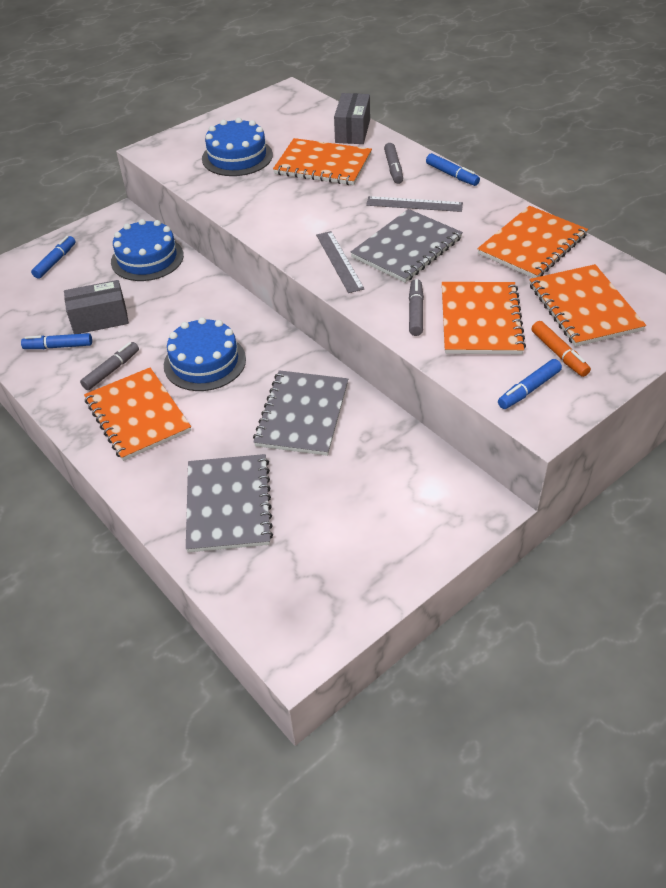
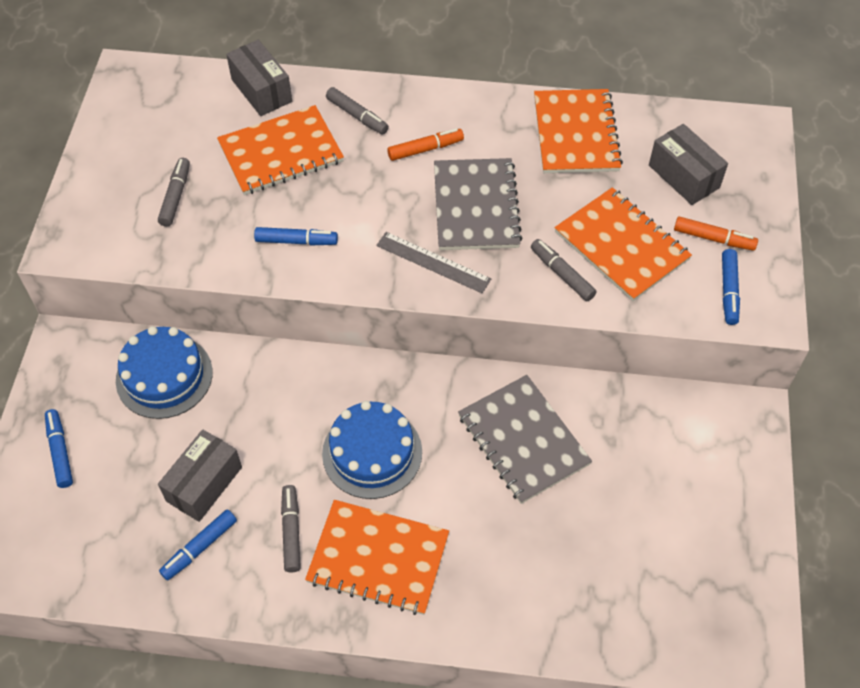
camera: 45 degrees left, 10 degrees up
grey notebook [186,454,273,552] -> none
blue cake [202,117,273,176] -> grey marker [158,158,190,227]
grey ruler [366,196,463,212] -> orange marker [387,128,464,161]
blue marker [426,153,480,186] -> blue marker moved to [254,227,338,245]
orange notebook [529,264,646,347] -> grey box [649,124,728,205]

